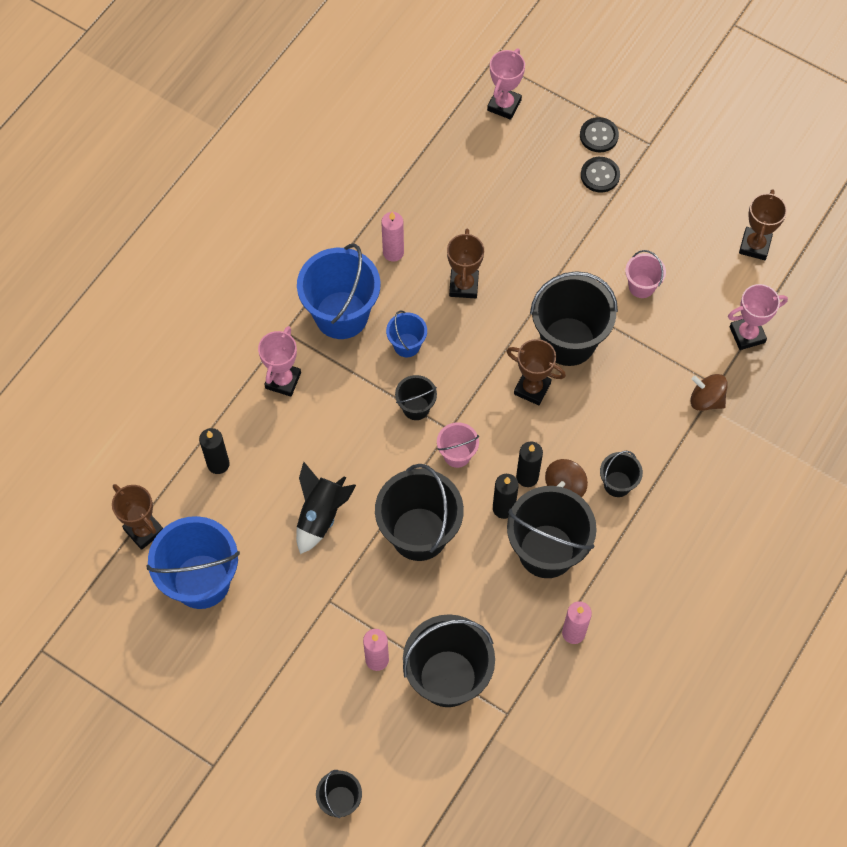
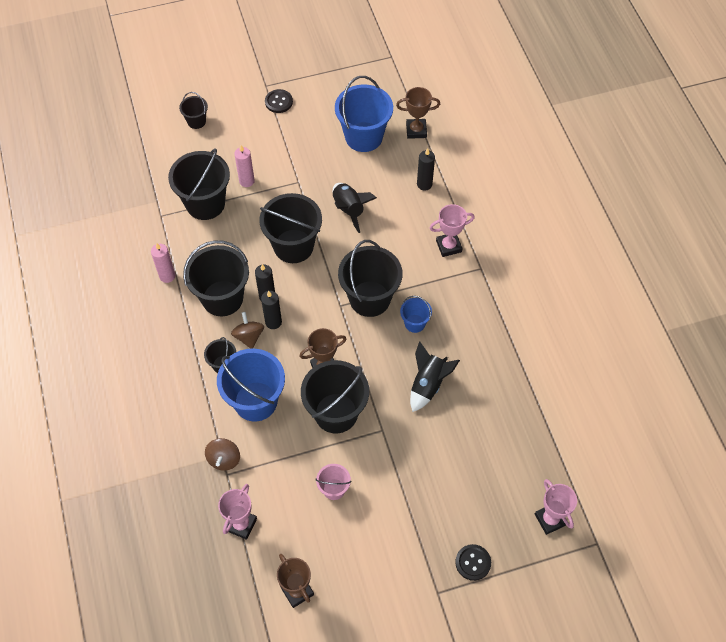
camera: 130 degrees right, 5 degrees down
pink trophy [258,326,301,397] -> pink trophy turned 75 degrees counterclockwise [430,204,475,257]
blue bucket [297,244,381,339] -> blue bucket moved to [217,348,285,422]
pink candle [381,212,404,262] -> none
black bucket [395,375,437,420] -> black bucket [338,240,403,317], size x2.02
pink bucket [437,422,479,468] -> none
brown trophy [447,229,484,298] -> black rocket [410,341,460,412]
black button [581,157,620,192] -> black button moved to [265,89,293,113]
brown spinning top [690,374,728,411] -> brown spinning top turned 120 degrees clockwise [205,438,240,471]

